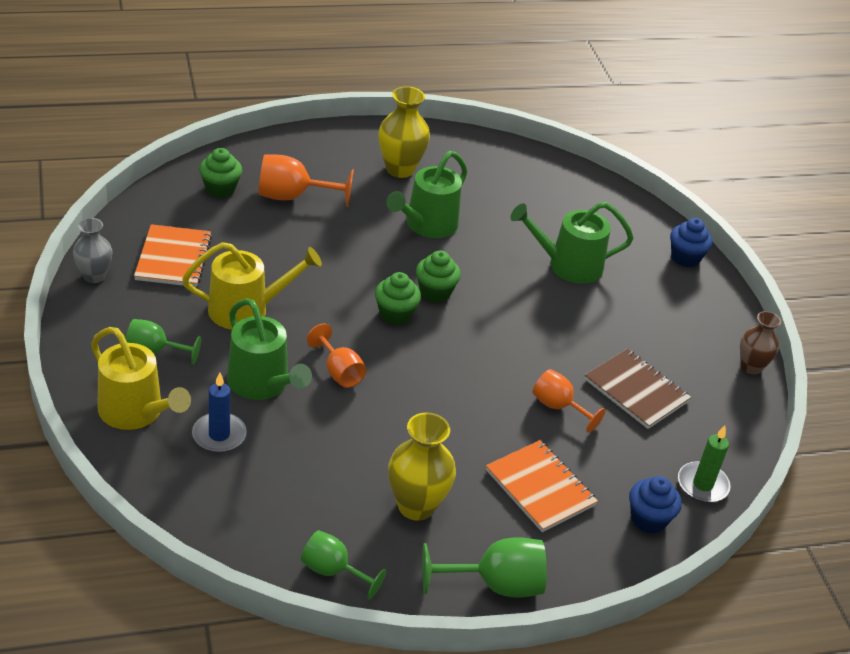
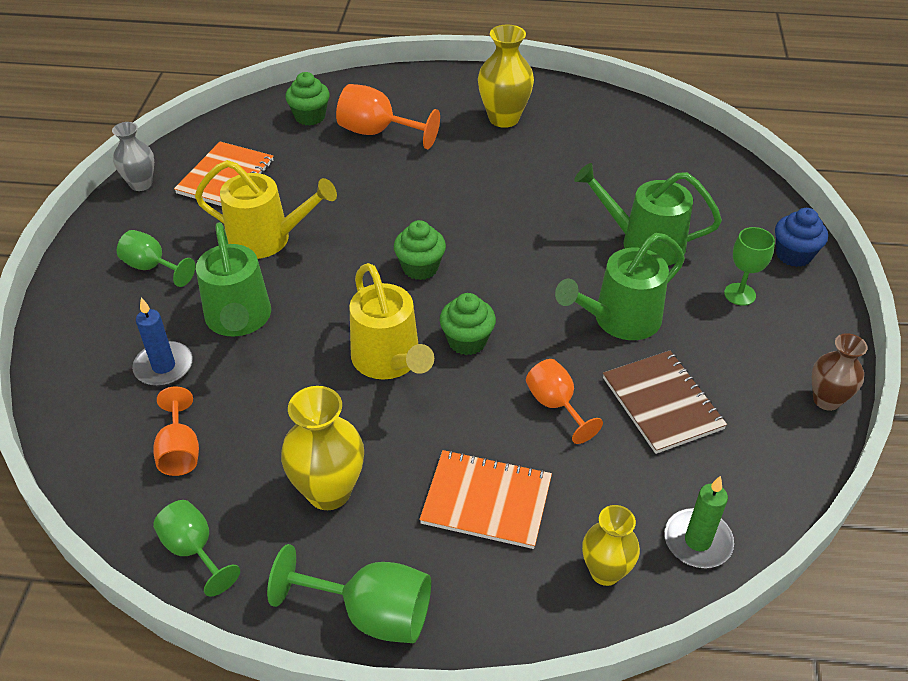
camera: 25 degrees right, 5 degrees up
yellow watering can [91,327,191,430] -> yellow watering can moved to [350,263,434,380]
orange goblet [307,324,366,388] -> orange goblet moved to [153,387,199,476]
green watering can [386,151,467,238] -> green watering can moved to [555,233,685,340]
green cupcake [416,251,461,303] -> green cupcake moved to [440,293,496,355]
orange notebook [486,440,598,532] -> orange notebook turned 60 degrees counterclockwise [419,450,552,549]
blue cupcake [629,476,682,534] -> yellow vase [582,505,640,586]
none -> green goblet [724,227,775,306]

